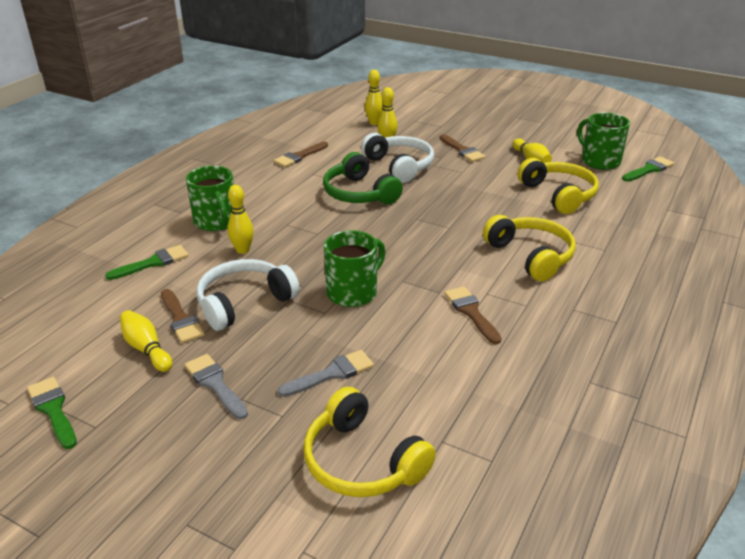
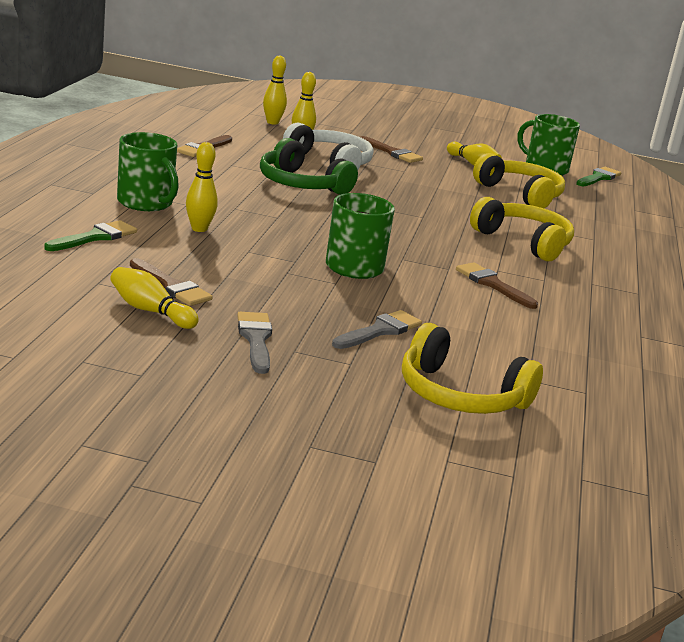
camera: 20 degrees left, 10 degrees down
green brush [27,377,77,449] -> none
grey brush [184,354,248,419] -> grey brush turned 45 degrees clockwise [237,312,272,374]
white headphones [196,259,300,331] -> none

